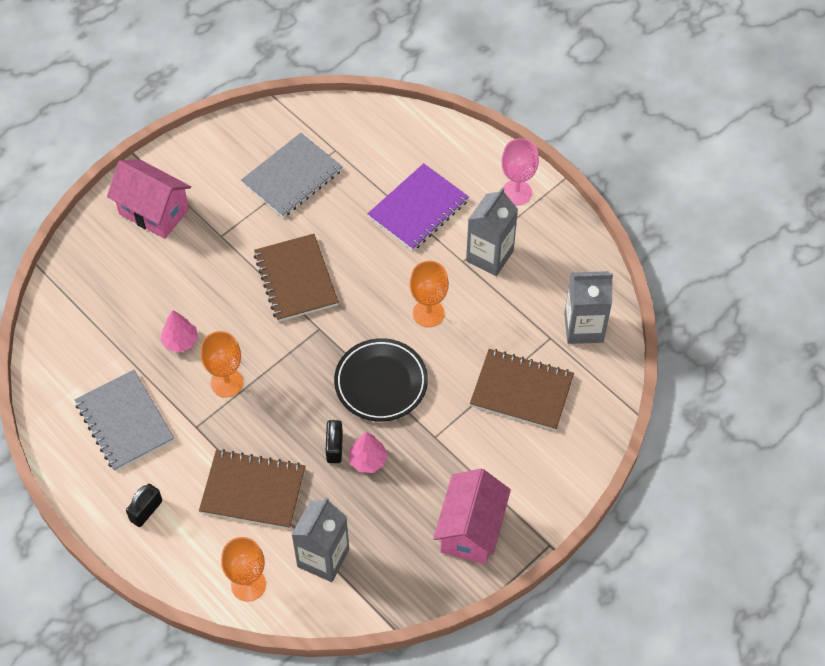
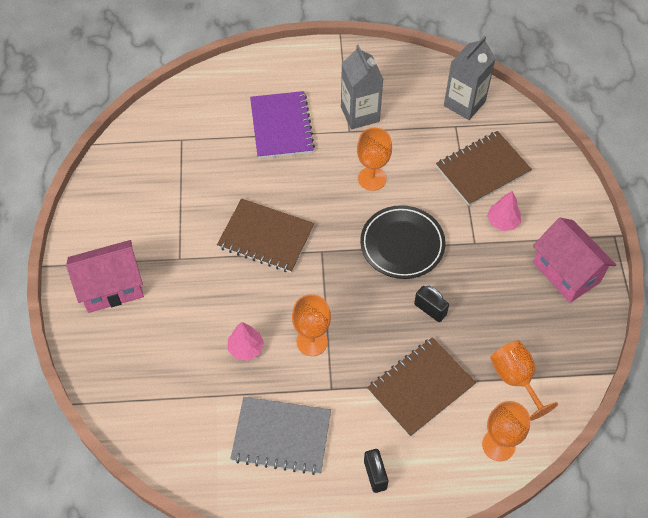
camera: 50 degrees left, 0 degrees up
grey notebook [241,133,343,217] -> none
grey carton [292,497,349,582] -> orange goblet [490,340,558,421]
pink tree [349,432,388,473] -> pink tree moved to [487,191,521,231]
pink goblet [501,138,539,205] -> none

